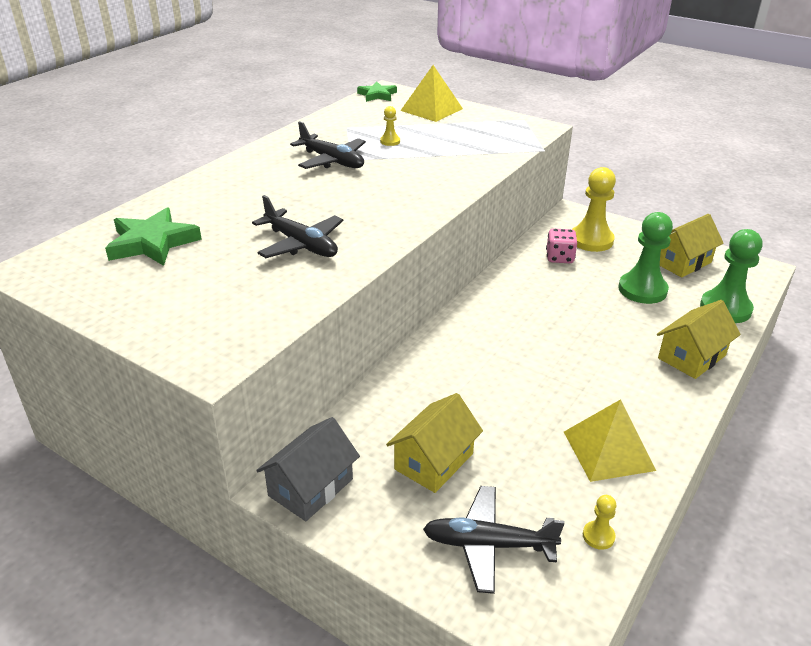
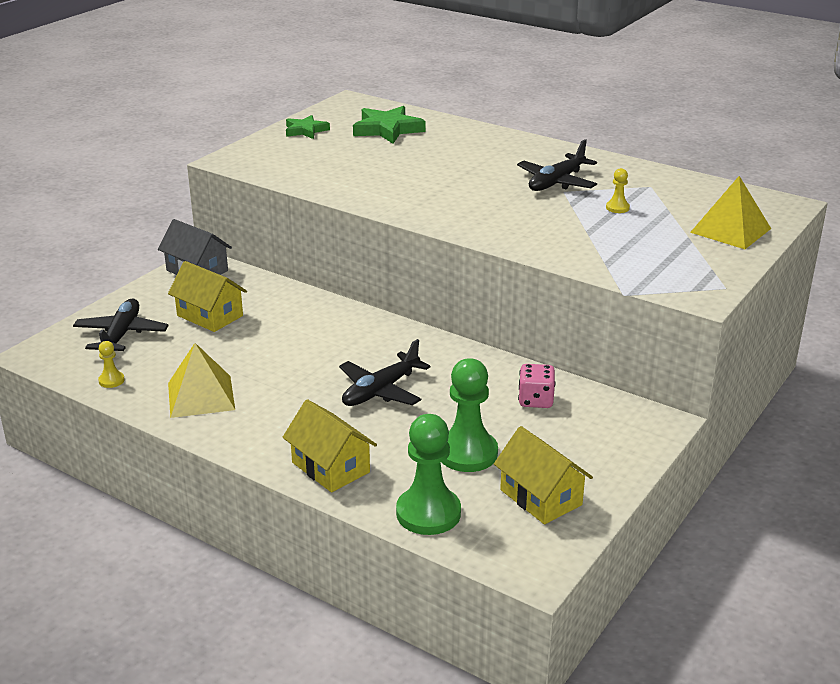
camera: 90 degrees right, 5 degrees down
black plane [252,195,343,258] -> black plane moved to [339,339,430,406]
green star [357,81,397,102] -> green star moved to [286,115,330,139]
yellow pawn [572,167,616,252] -> none

